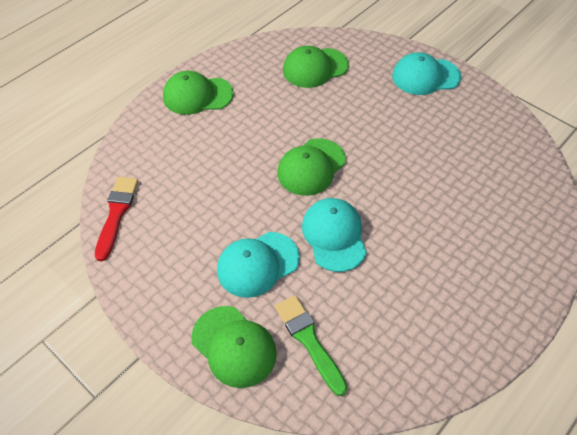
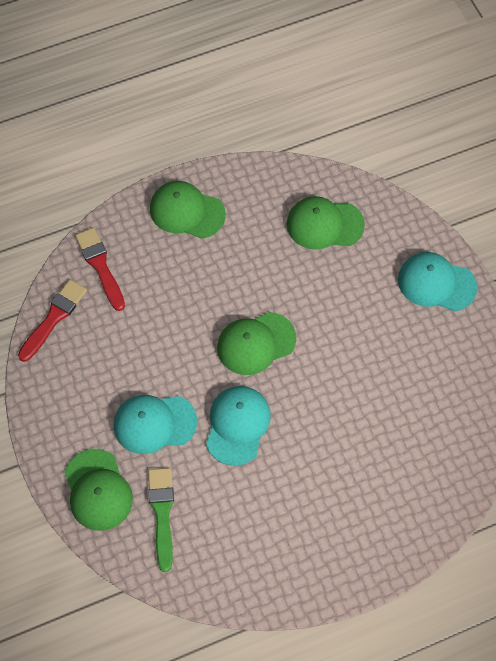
camera: 25 degrees right, 10 degrees up
none -> red brush [75,228,125,311]

